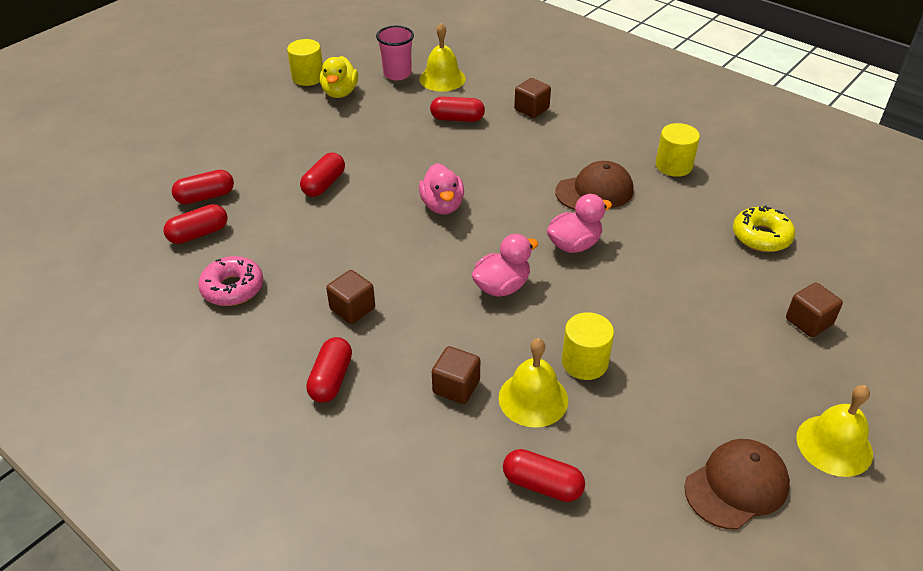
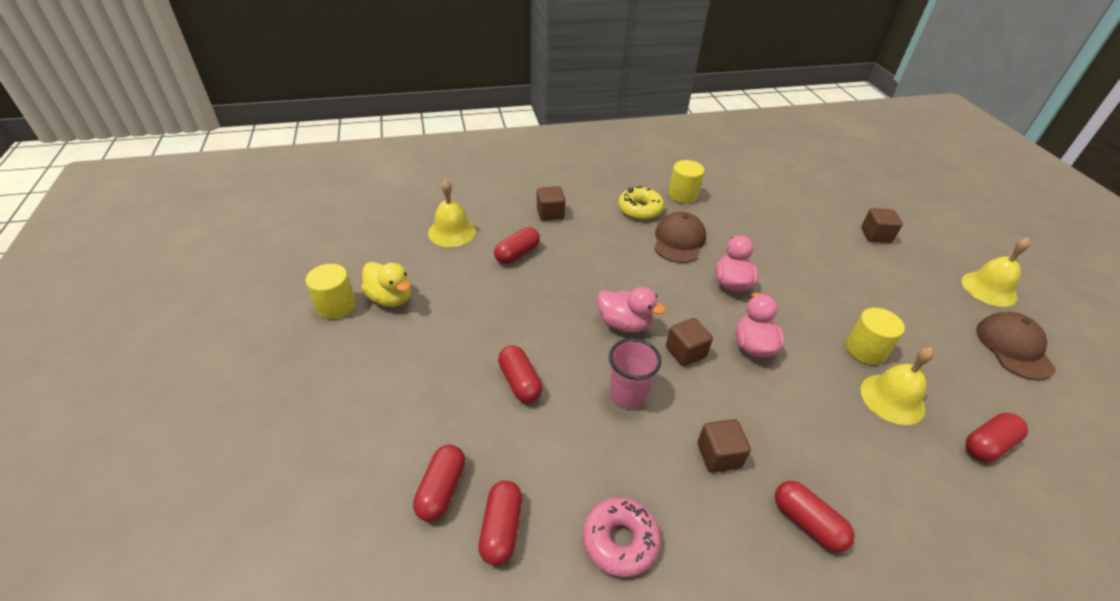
camera: 55 degrees left, 0 degrees up
pink cup [376,26,414,80] -> pink cup moved to [609,338,661,409]
brown cube [432,346,480,404] -> brown cube moved to [666,318,713,366]
yellow donut [733,205,795,252] -> yellow donut moved to [618,186,664,220]

